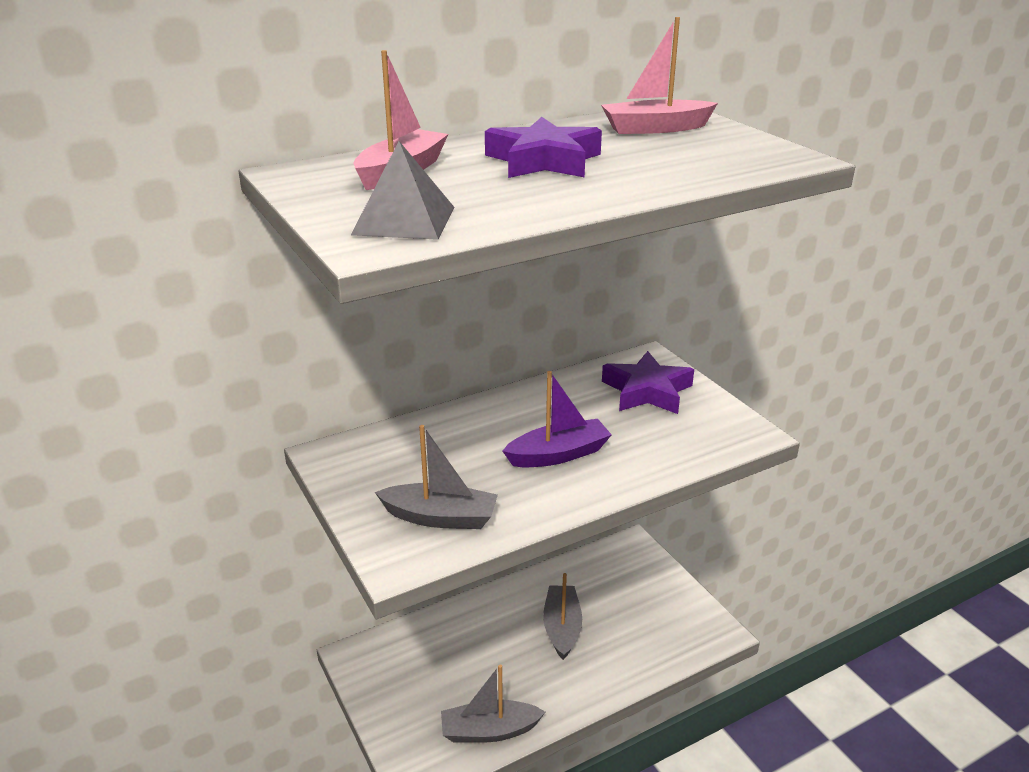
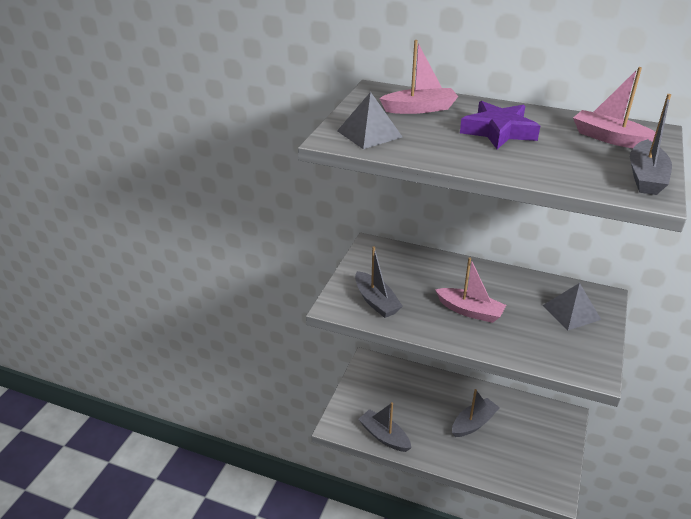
camera: 50 degrees right, 5 degrees up
purple boat [503,371,612,467] -> pink boat [435,257,506,323]
purple star [602,351,694,414] -> grey pyramid [543,283,601,330]
none -> grey boat [630,94,672,195]

